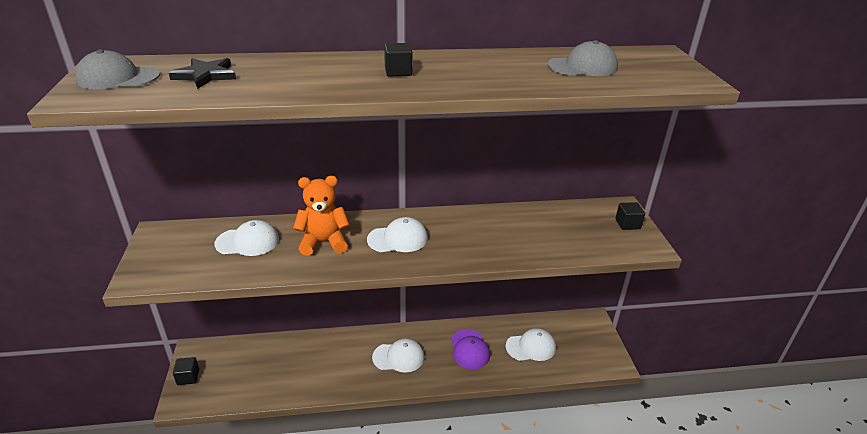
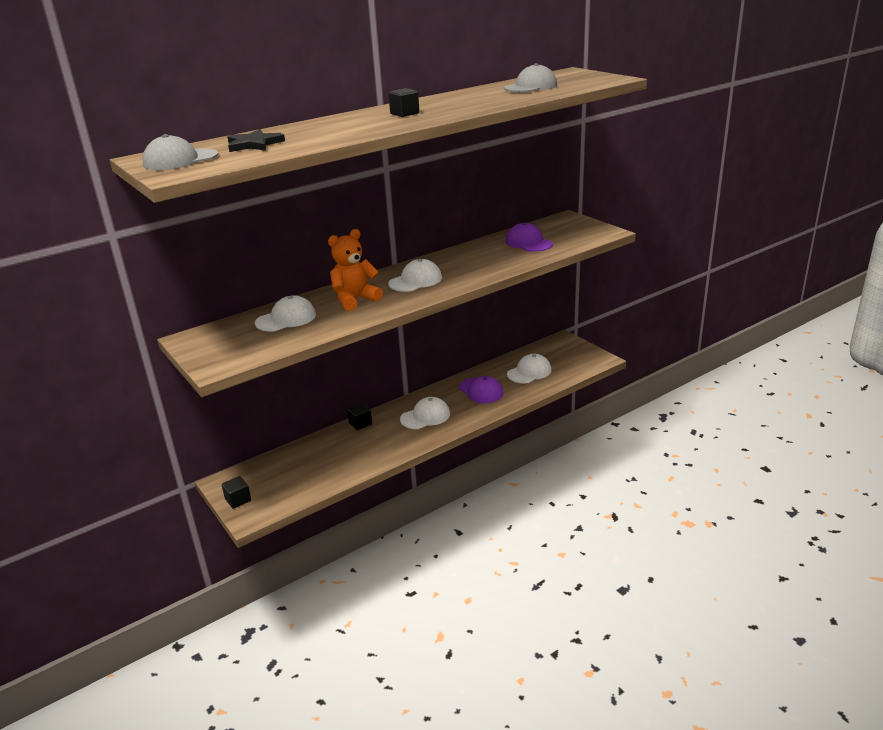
camera: 25 degrees left, 5 degrees down
black cube [615,202,645,230] -> black cube moved to [347,403,372,430]
none -> purple cap [506,222,553,252]

